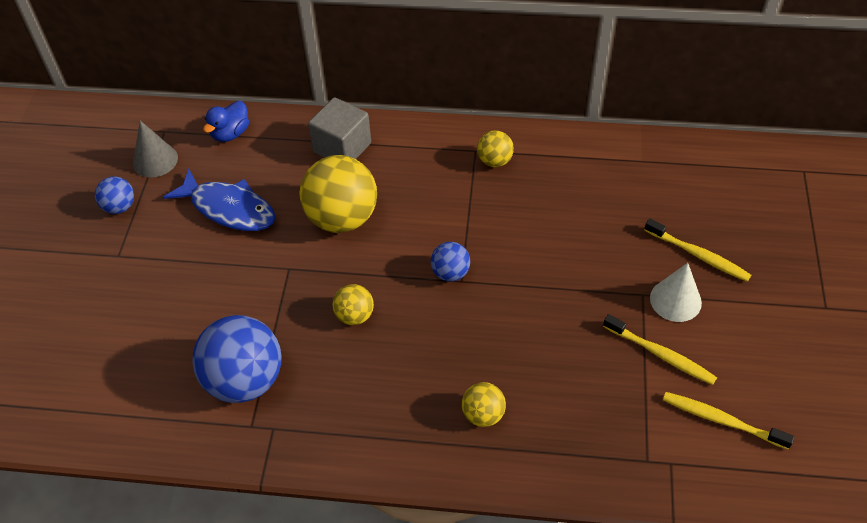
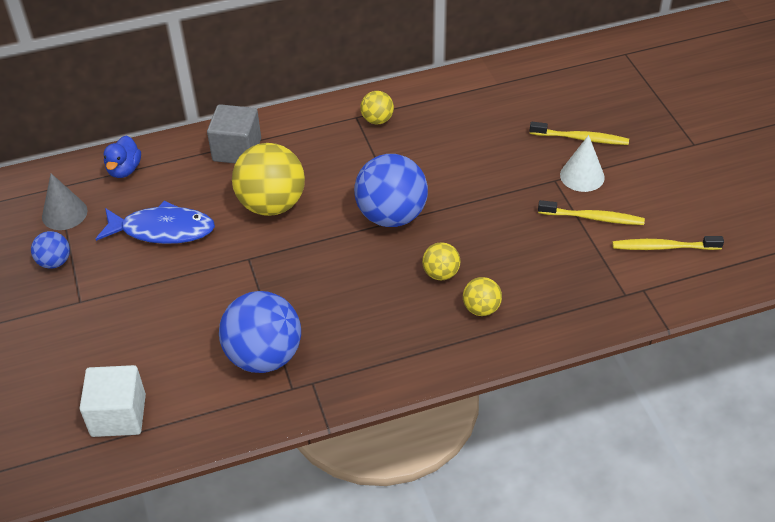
camera: 25 degrees left, 5 degrees down
yellow ball [332,284,374,325] -> yellow ball moved to [422,242,460,281]
blue ball [430,242,470,282] -> blue ball [354,154,428,227], size x2.00
none -> white cube [80,365,146,437]

